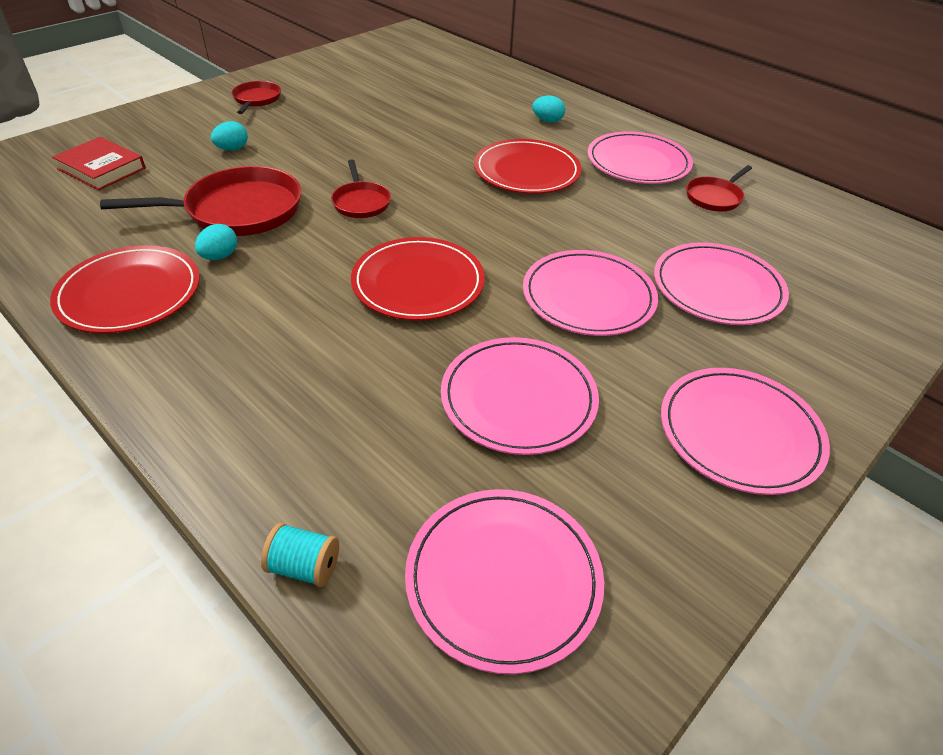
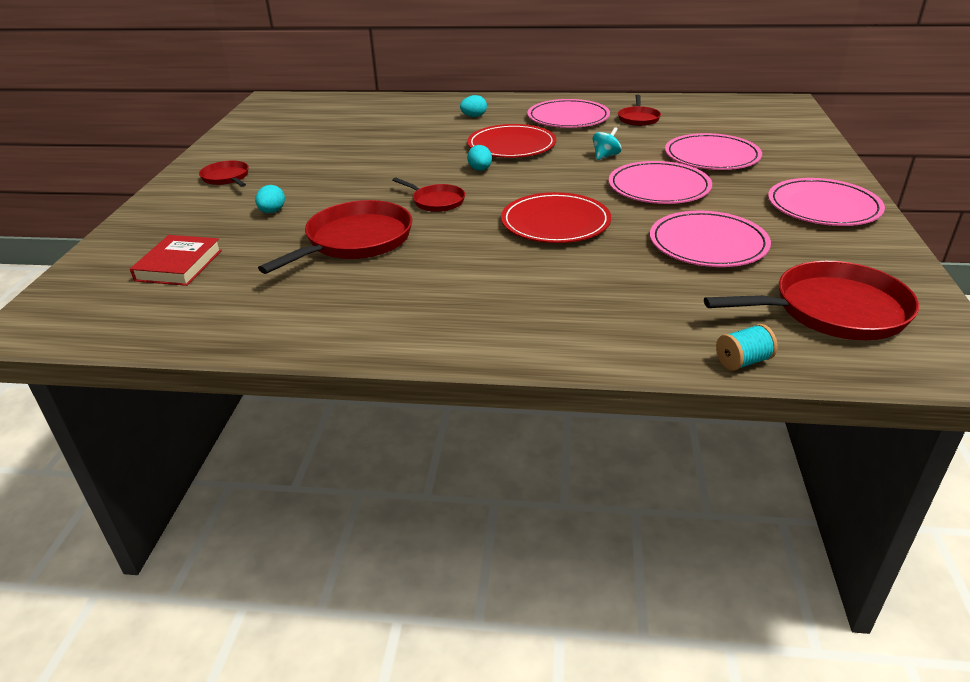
camera: 35 degrees left, 10 degrees down
red plate [50,245,200,334] -> none
red book [52,137,146,190] -> red book turned 75 degrees counterclockwise [130,235,222,286]
turquoise egg [195,224,237,260] -> turquoise egg moved to [467,145,492,171]
pink plate [405,489,604,674] -> red pan [704,261,919,340]
none -> turquoise spinning top [593,127,621,160]

